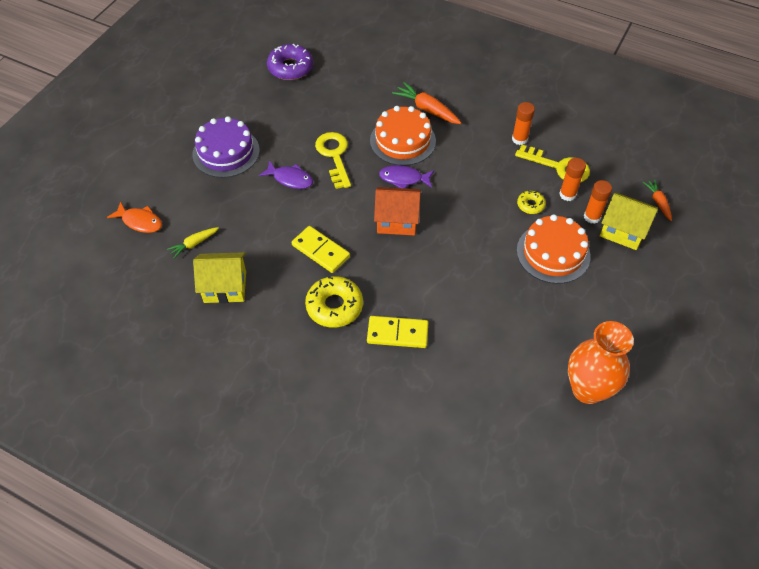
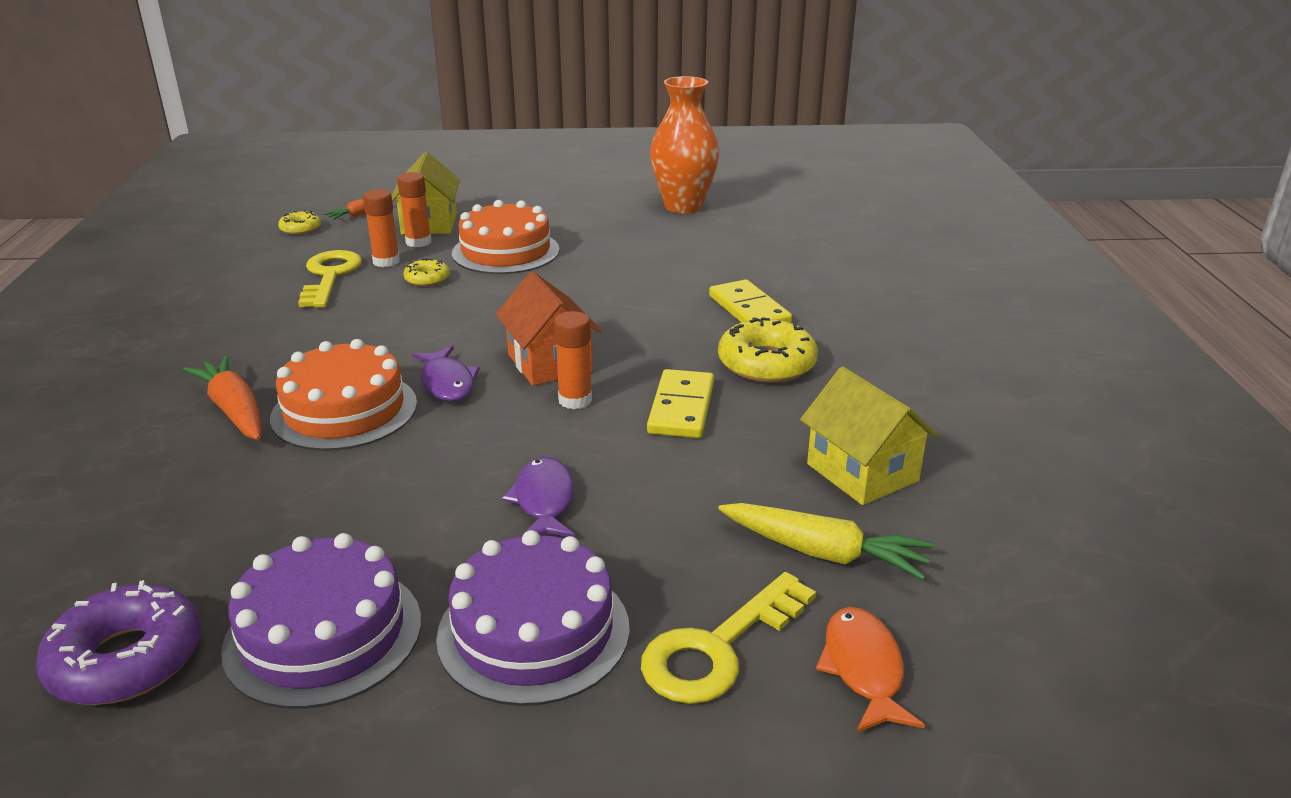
camera: 120 degrees left, 25 degrees down
yellow carrot [167,227,219,258] -> yellow carrot [718,503,934,580], size x1.63
yellow key [315,132,351,189] -> yellow key moved to [641,572,816,704]
orange carrot [392,82,461,124] -> orange carrot turned 135 degrees clockwise [183,356,262,440]
orange glue stick [512,102,535,145] -> orange glue stick moved to [554,311,592,409]
none -> purple cake [221,533,421,709]
none -> yellow donut [278,210,321,235]

